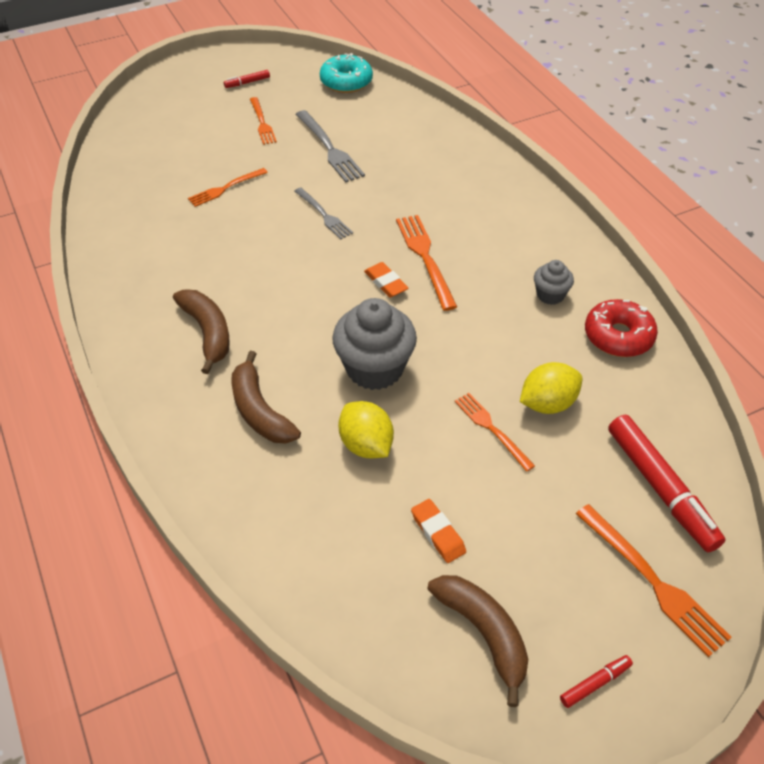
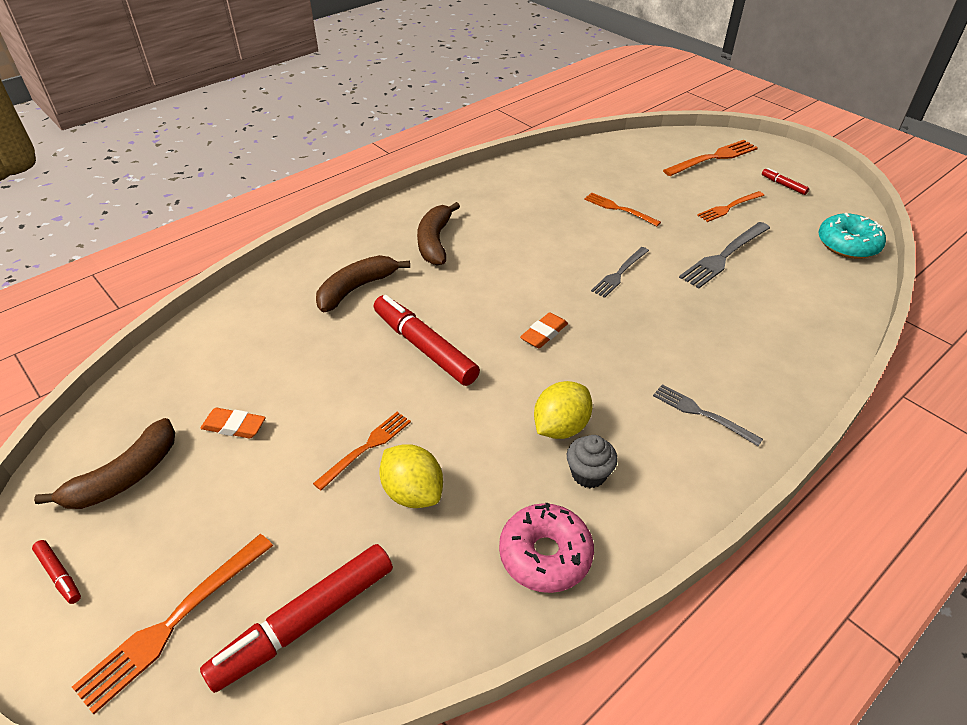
camera: 75 degrees right, 5 degrees down
brown banana [173,289,230,374] -> brown banana turned 135 degrees clockwise [417,202,460,265]
grey cupcake [332,298,417,390] -> red marker [374,295,480,386]
yellow lemon [338,401,394,458] -> yellow lemon moved to [534,381,593,439]
orange fork [396,215,457,311] -> orange fork moved to [663,140,758,176]
orange eraser [411,499,466,563] -> orange eraser turned 60 degrees clockwise [200,408,266,438]
red donut [585,299,658,357] -> pink donut [499,503,594,593]
none -> grey fork [653,384,763,446]

